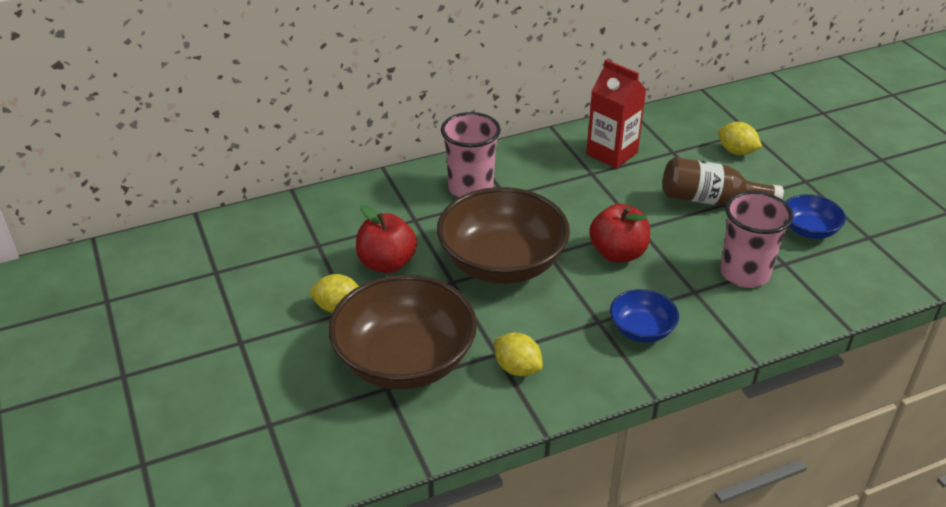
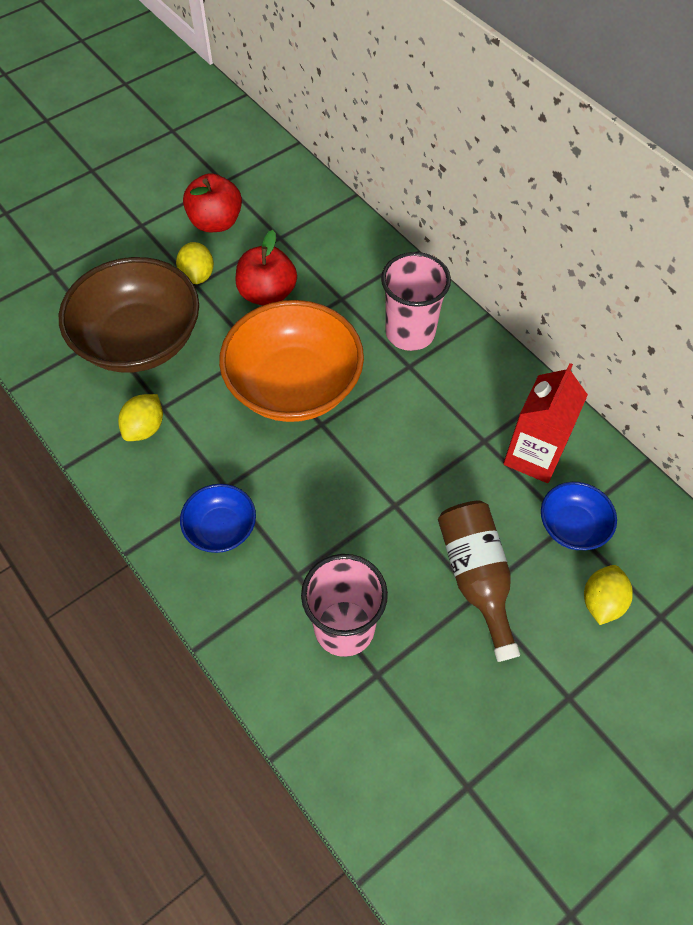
camera: 75 degrees right, 20 degrees up
brown bowl [437,187,570,284] -> orange bowl [219,300,364,422]
red apple [589,204,650,263] -> red apple moved to [183,173,242,232]
blue bowl [786,194,846,239] -> blue bowl moved to [541,482,617,550]

